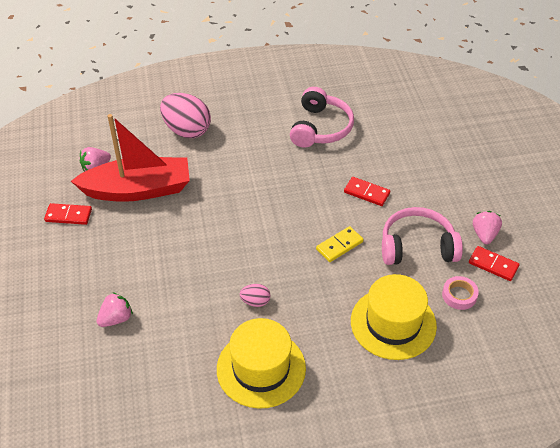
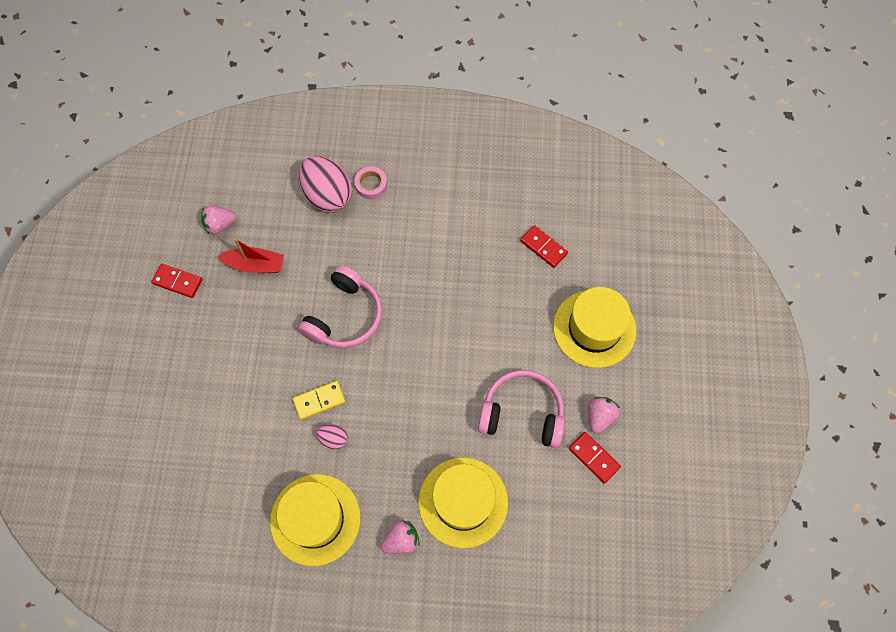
camera: 15 degrees right, 20 degrees up
red boat [71,114,190,202] -> red boat [218,238,284,273], size x0.52
pink strawberry [97,292,133,327] -> pink strawberry moved to [381,520,420,554]
pink headphones [290,87,354,148] -> pink headphones moved to [298,265,382,348]
yellow domino [316,226,364,262] -> yellow domino moved to [293,381,346,420]
red domino [344,177,390,206] -> red domino moved to [520,225,568,268]
pink tape [442,276,479,310] -> pink tape moved to [354,167,387,199]
none -> yellow hat [553,287,637,368]

